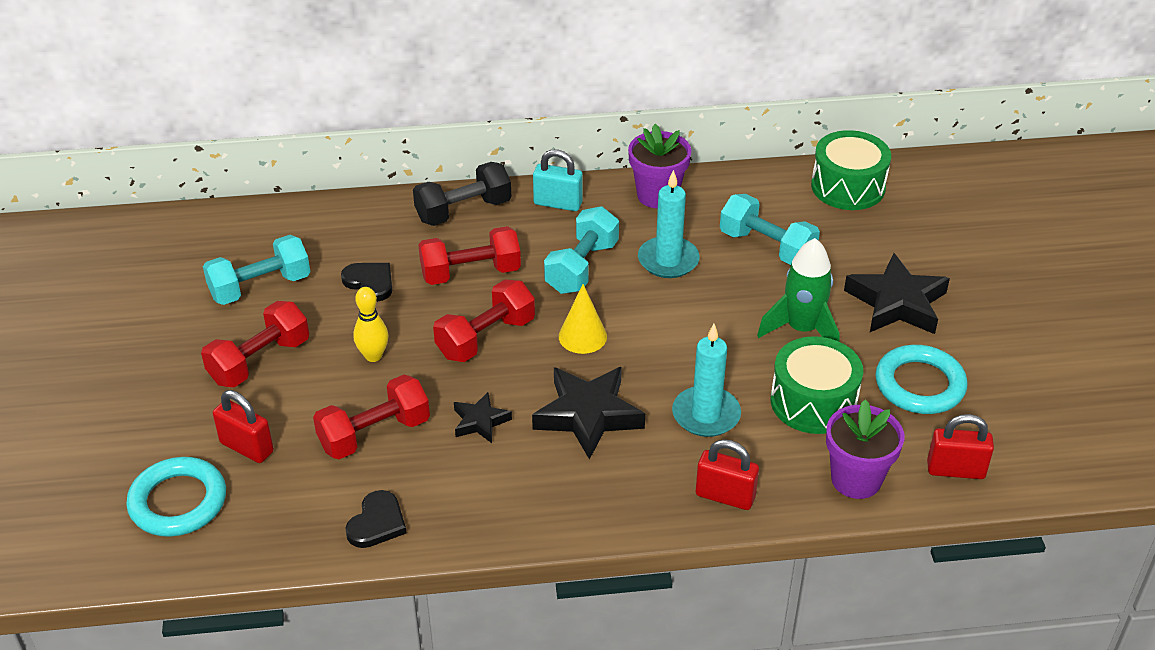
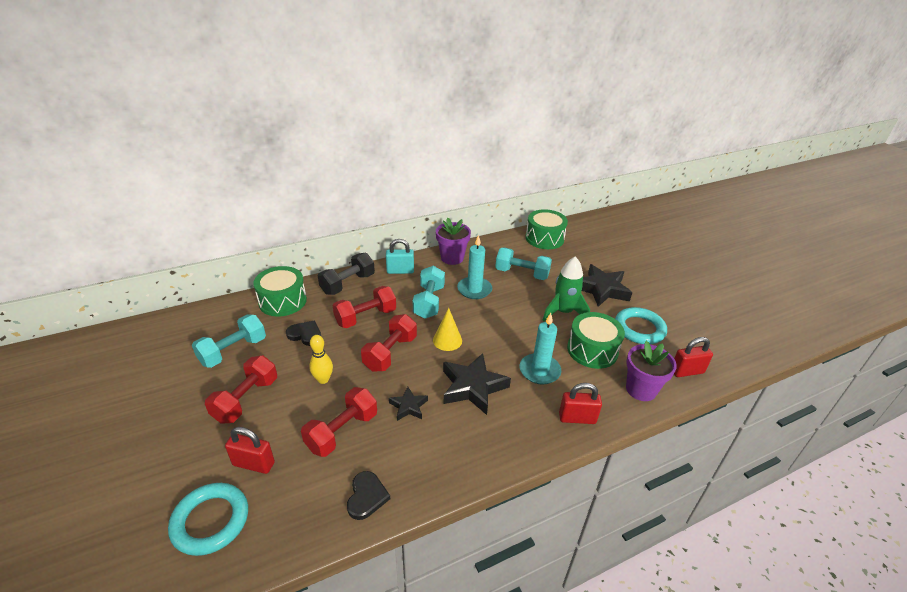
camera: 20 degrees left, 5 degrees down
none -> green drum [253,266,307,317]

